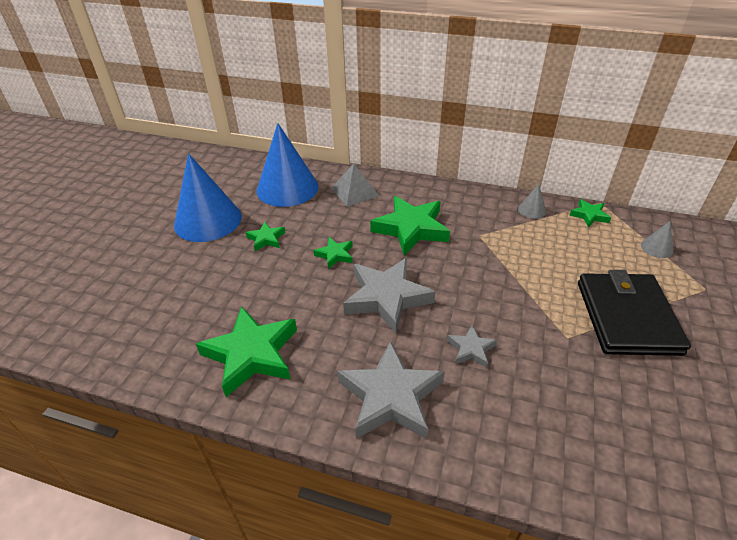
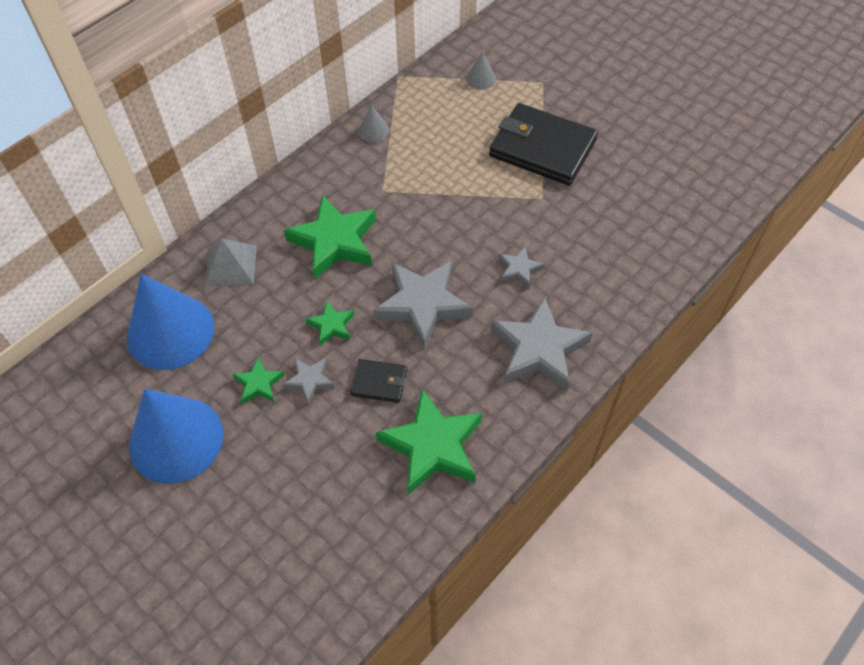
camera: 65 degrees left, 15 degrees up
green star [569,199,611,227] -> none
none -> grey star [283,358,335,405]
none -> black wallet [351,359,407,403]

